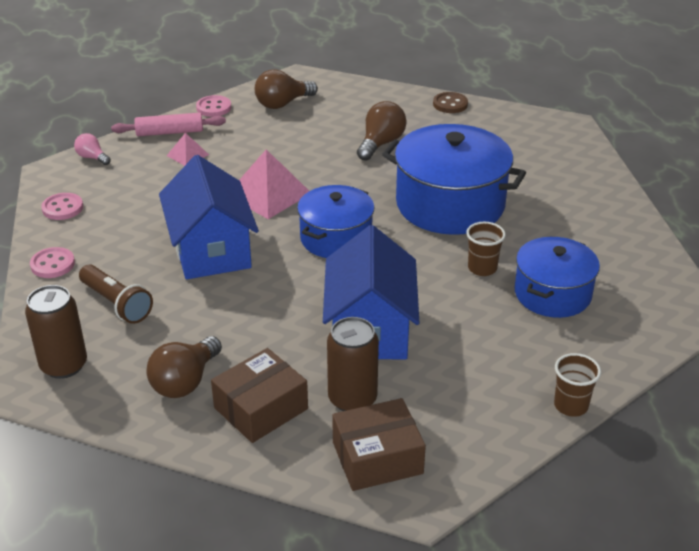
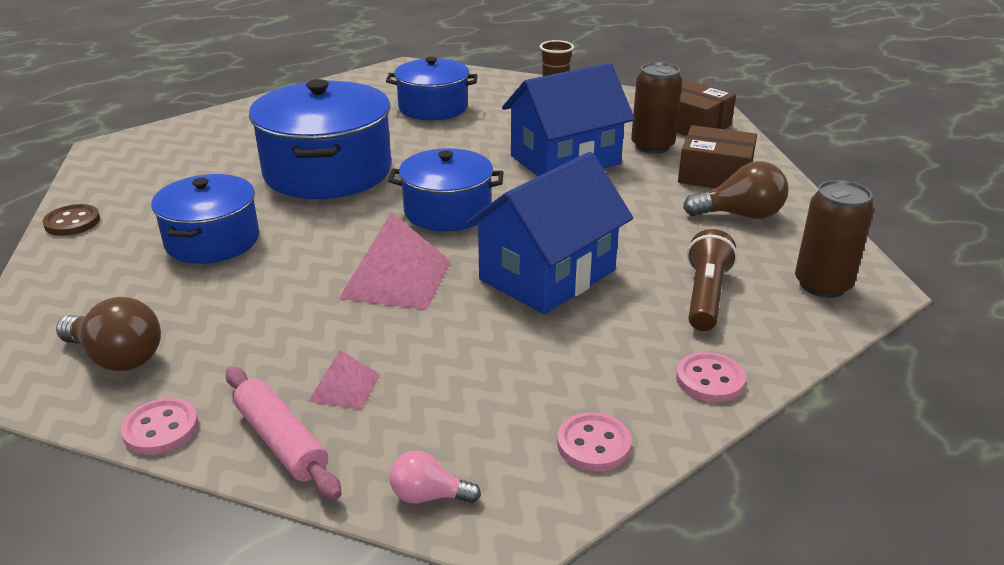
camera: 120 degrees left, 5 degrees down
pink light bulb [74,133,111,165] -> pink light bulb turned 90 degrees clockwise [389,451,481,504]
brown light bulb [357,101,406,161] -> blue pot [151,174,259,264]
brown cup [466,222,506,276] -> none

